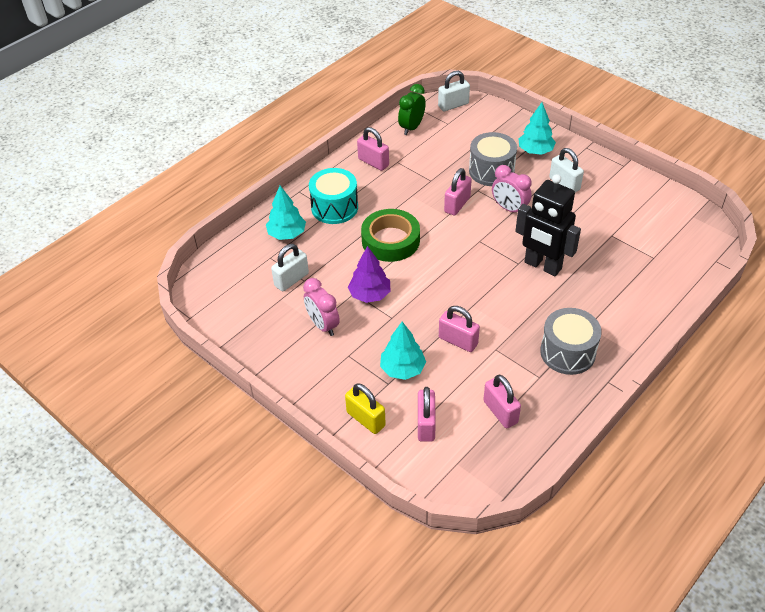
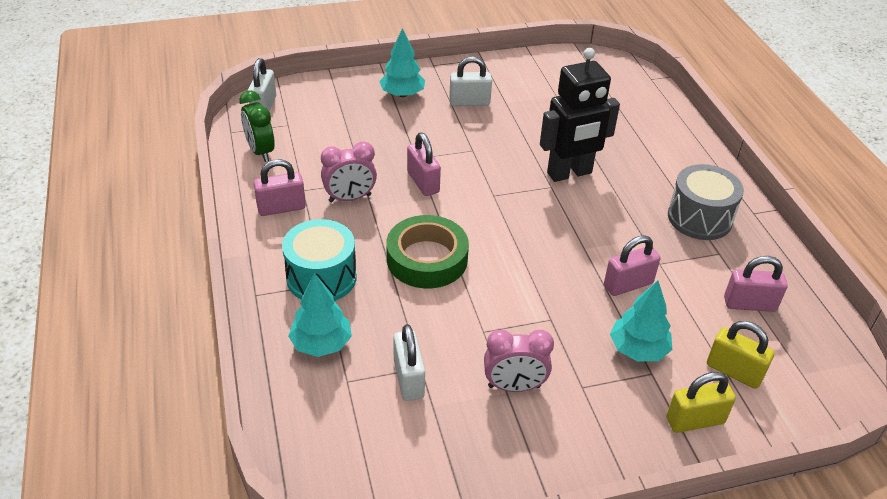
camera: 60 degrees left, 5 degrees down
purple tree [348,246,390,303] -> none
pink padlock [418,387,436,442] -> yellow padlock [707,321,774,389]
grey drum [469,132,517,186] -> none
pink clock [492,165,532,212] -> pink clock moved to [321,142,377,202]

